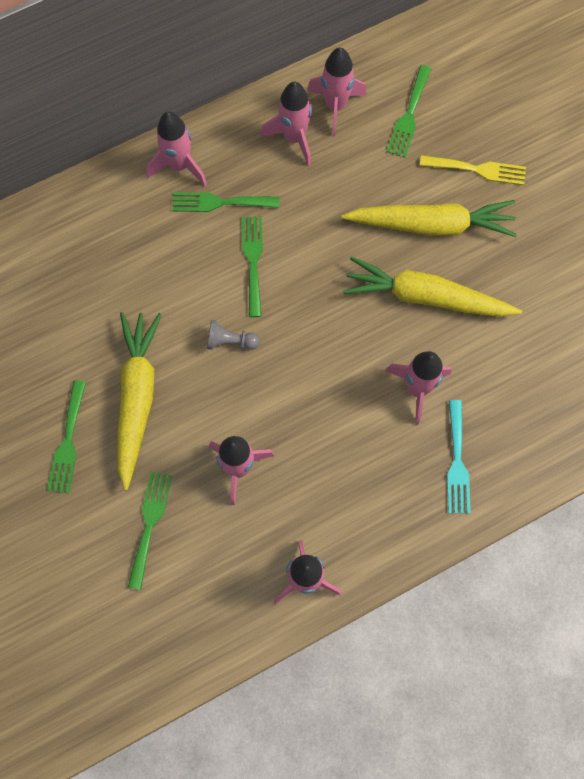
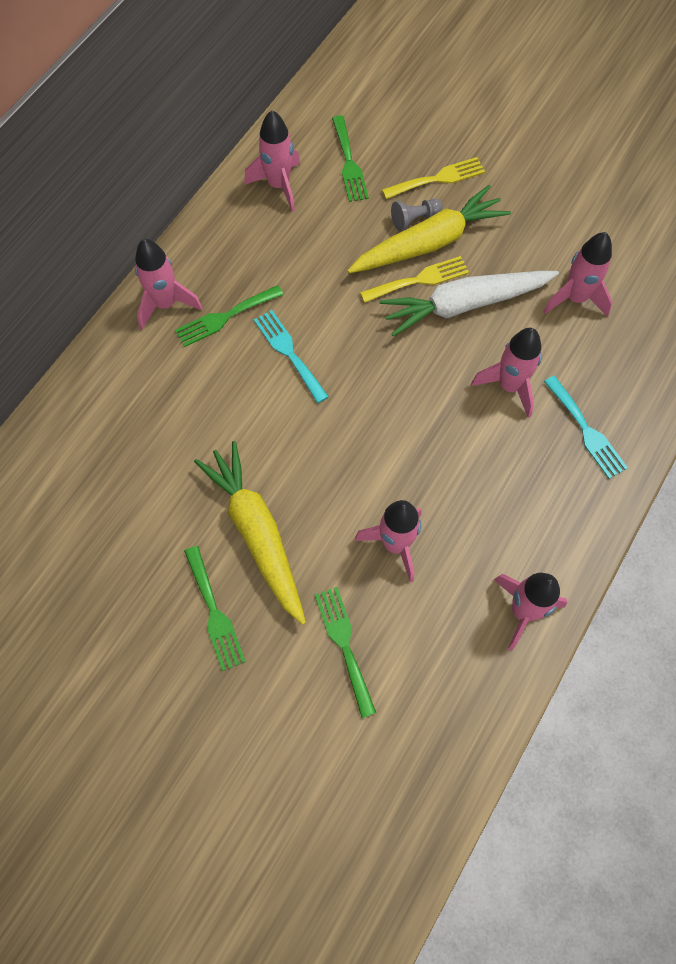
camera: 30 degrees left, 5 degrees down
grey pawn [207,320,260,350] -> grey pawn moved to [391,199,443,231]
green fork [241,216,263,317] -> turquoise fork [254,310,329,403]
pink rocket [260,82,314,166] -> pink rocket moved to [543,232,613,317]
yellow carrot [343,256,522,317] -> white carrot [380,271,559,337]
none -> yellow fork [360,256,469,303]

